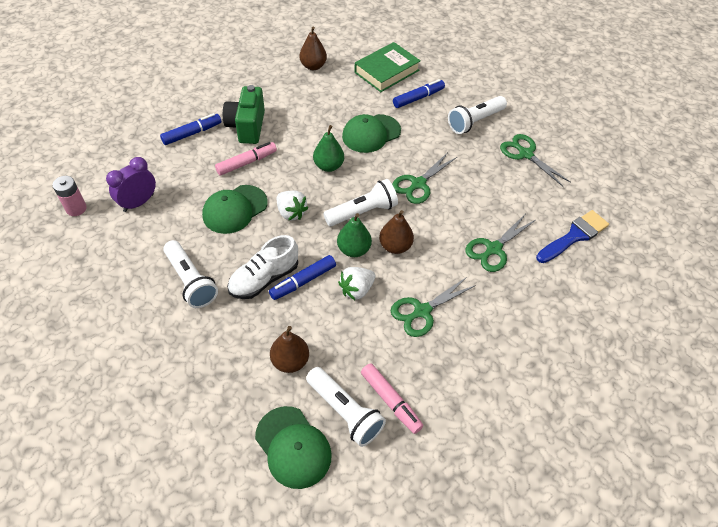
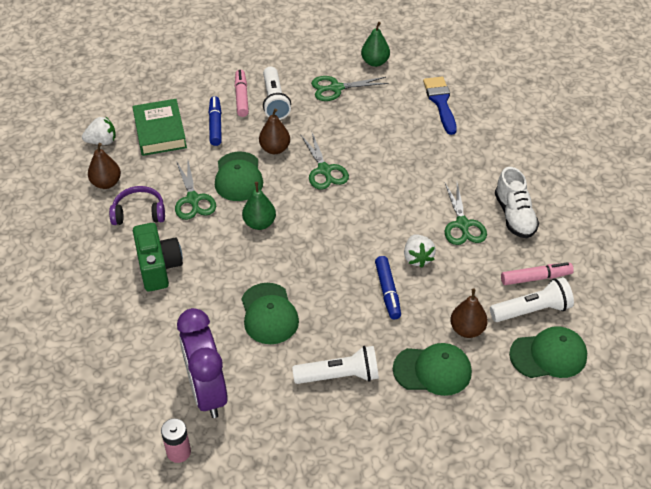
camera: 60 degrees left, 5 degrees down
purple clock [106,157,156,212] -> purple clock [177,308,228,418], size x1.62
blue marker [160,113,221,145] -> none
pink marker [215,142,277,176] -> pink marker moved to [235,70,249,117]
green camera [223,85,265,144] -> green camera turned 135 degrees counterclockwise [133,223,183,292]
white shoe [227,235,298,299] -> white shoe moved to [495,167,539,238]
white strawberry [277,191,308,220] -> white strawberry moved to [82,116,116,145]
white flashlight [323,179,398,226] -> none
green pear [337,213,372,257] -> green pear moved to [361,22,390,67]
brown pear [379,210,414,254] -> brown pear moved to [259,108,290,154]
green scissors [465,215,536,272] -> green scissors moved to [175,161,216,220]
none -> purple headphones [109,186,165,225]
none -> green cap [393,343,472,396]

